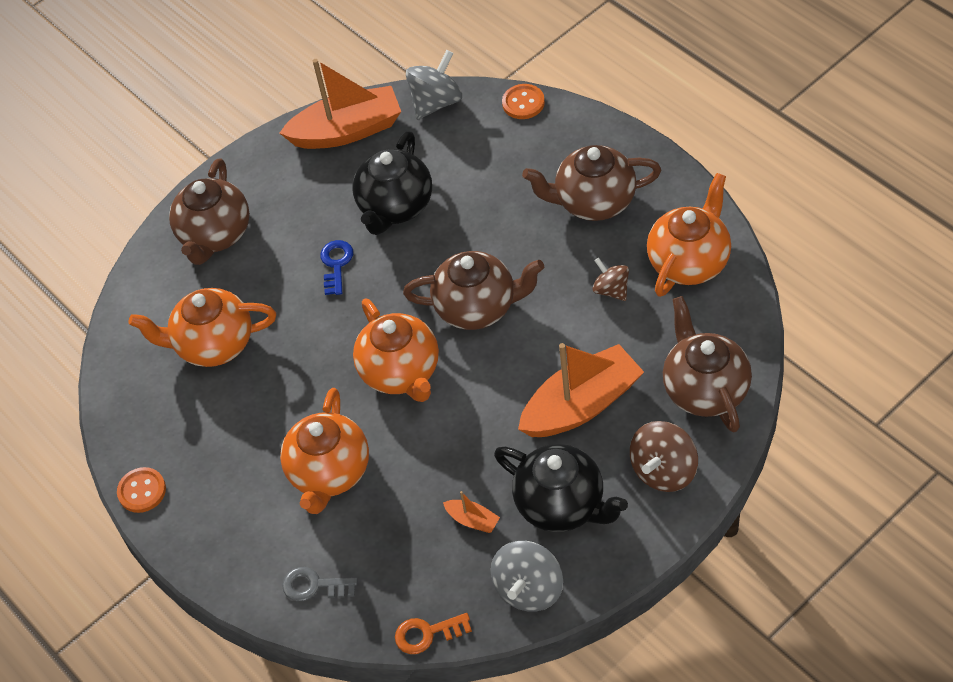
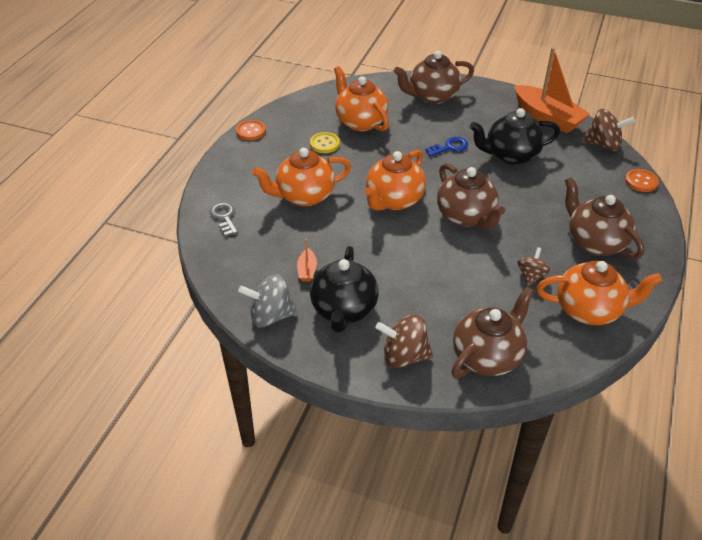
camera: 55 degrees right, 10 degrees down
orange key [395,613,472,654] -> none
grey spinning top [406,50,462,120] -> brown spinning top [582,109,635,151]
orange boat [518,343,644,437] -> none
none -> yellow button [310,132,340,153]

